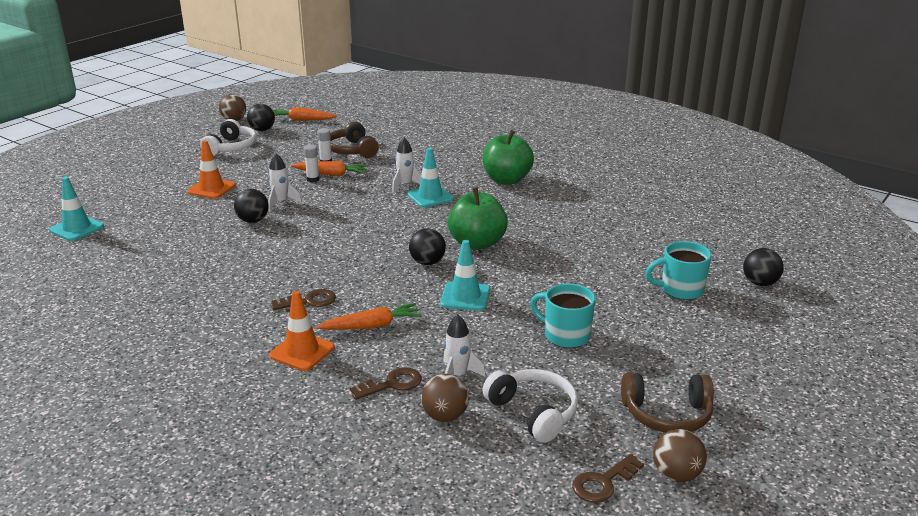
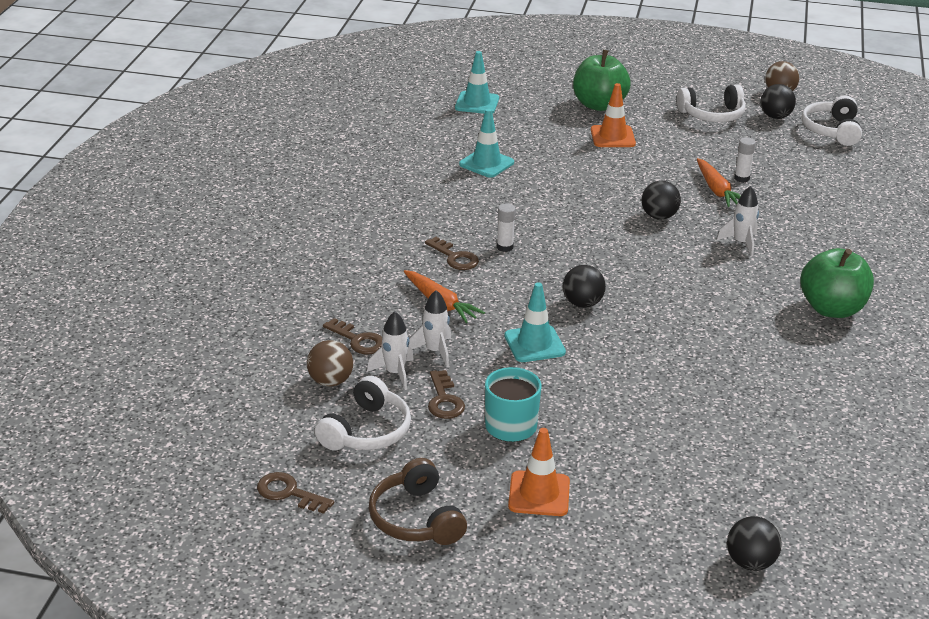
camera: 65 degrees right, 5 degrees up
black ball [234,189,269,223] -> black ball moved to [642,181,681,220]
white rocket [268,153,302,211] -> white rocket moved to [409,290,451,367]
orange traffic cone [269,291,335,371] -> orange traffic cone moved to [508,428,570,516]
orange carrot [273,107,337,120] -> white headphones [801,96,862,146]
white glue stick [304,144,320,182] -> white glue stick moved to [497,204,516,252]
brown headphones [330,121,379,158] -> none
turquoise traffic cone [407,148,454,208] -> turquoise traffic cone moved to [459,109,514,178]
green apple [448,187,508,250] -> green apple moved to [573,50,631,111]
turquoise mug [645,241,712,300] -> none
brown ball [653,429,707,482] -> none
none -> brown key [428,370,465,419]

